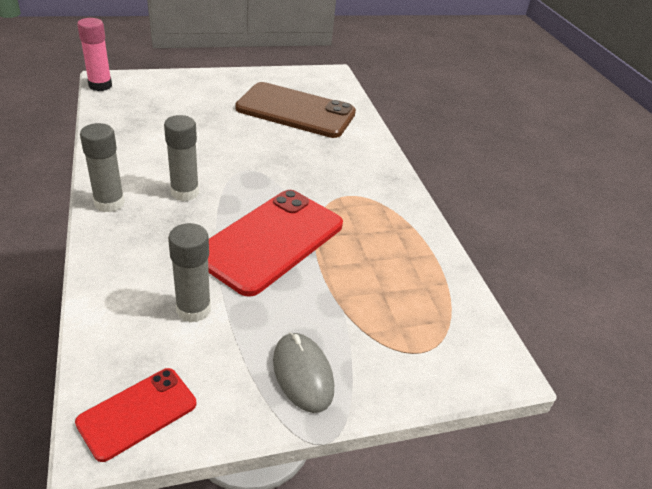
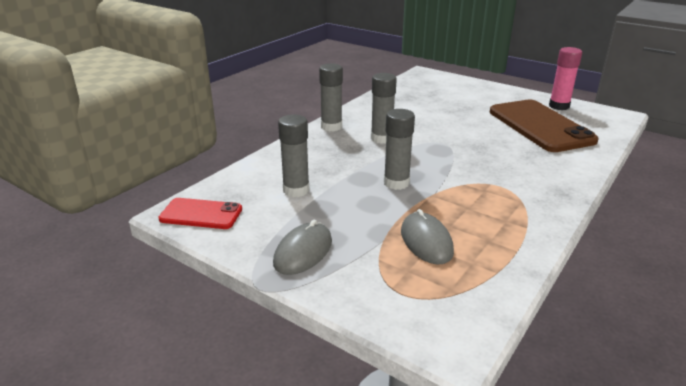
camera: 55 degrees right, 10 degrees down
pink glue stick [77,18,112,91] -> pink glue stick moved to [549,47,582,110]
red phone [208,190,343,297] -> grey glue stick [384,109,415,190]
none -> grey mouse [401,209,454,264]

